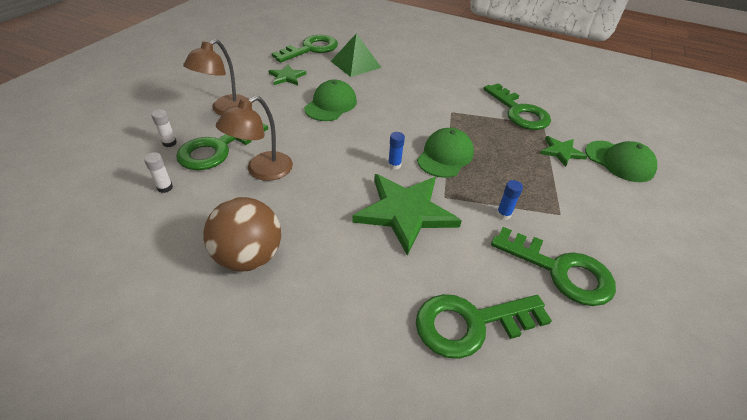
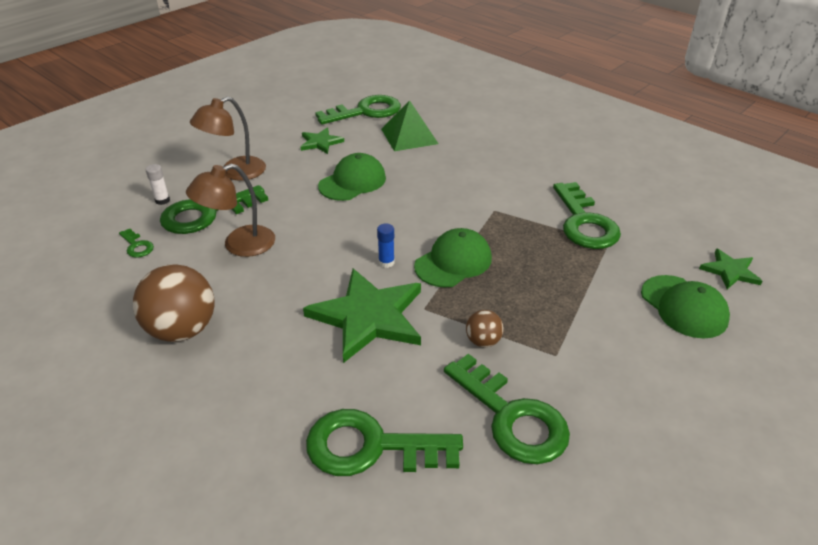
camera: 20 degrees right, 5 degrees down
white glue stick [144,152,173,193] -> green key [119,228,154,258]
blue glue stick [496,180,523,220] -> brown ball [466,310,504,347]
green star [540,136,587,167] -> green star moved to [699,248,762,289]

